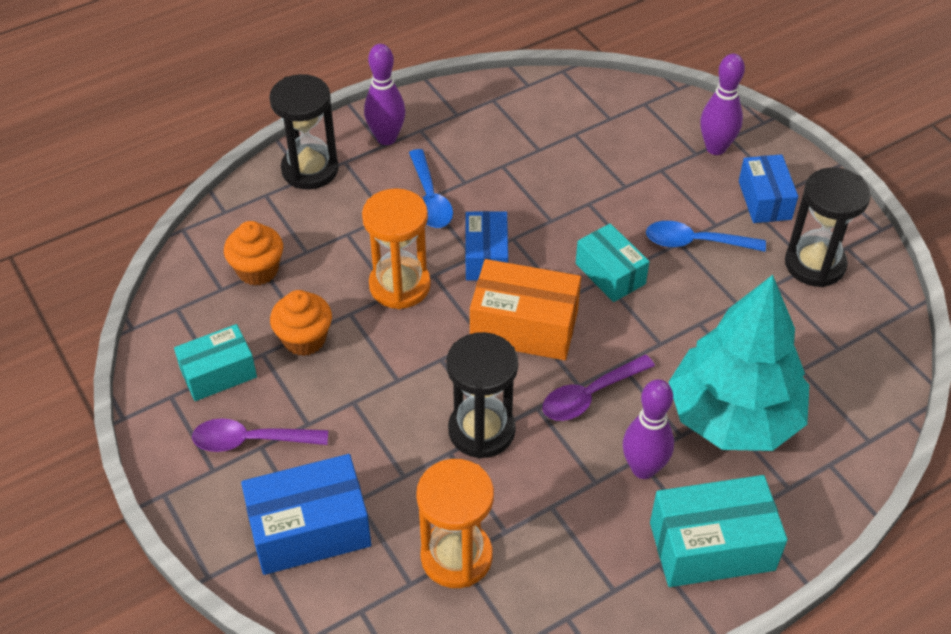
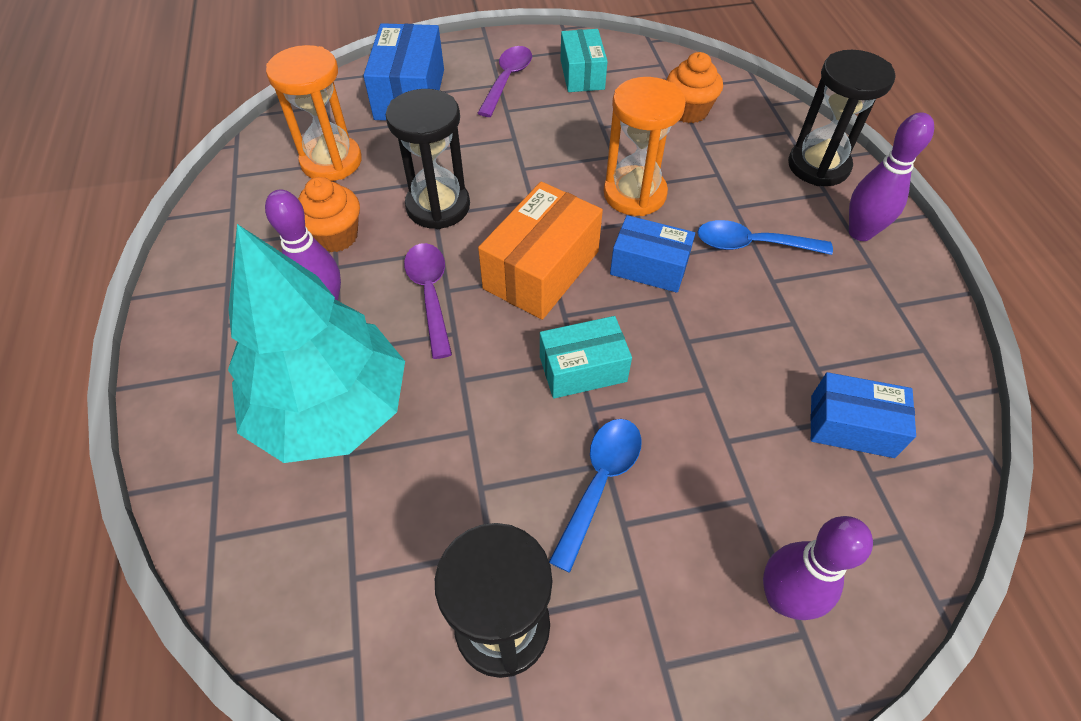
camera: 110 degrees right, 5 degrees up
orange cupcake [270,290,332,356] -> orange cupcake moved to [298,177,360,252]
turquoise box [650,475,788,587] -> none
blue box [739,154,798,223] -> blue box moved to [811,372,916,458]

